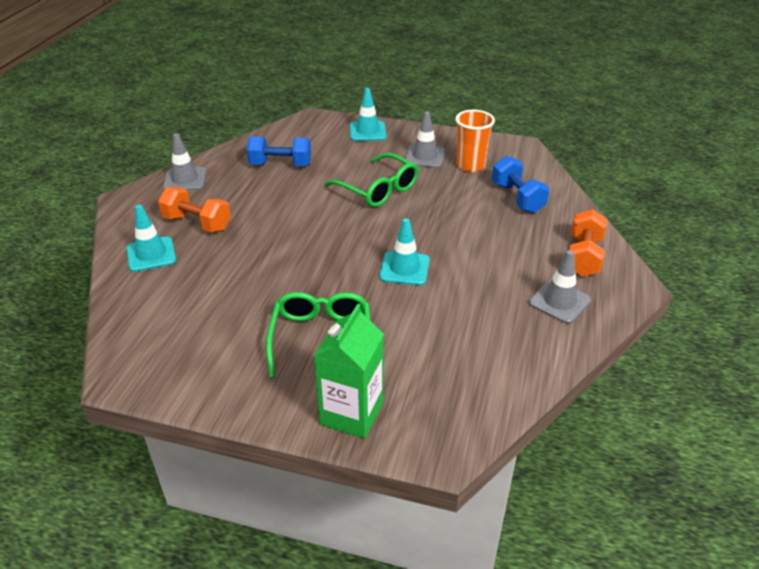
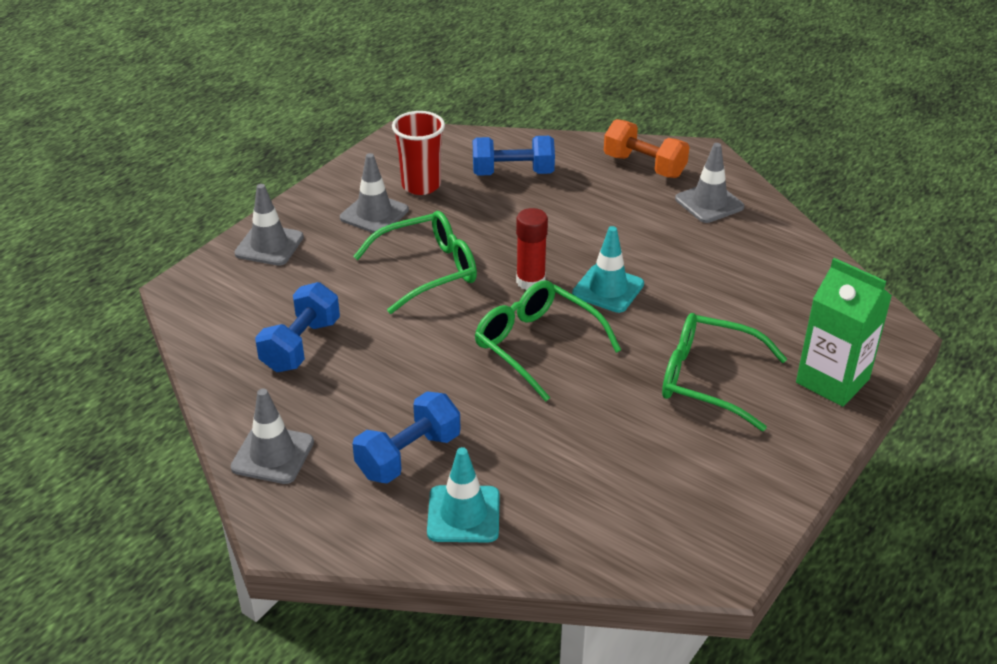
camera: 70 degrees left, 0 degrees up
orange dumbbell [158,187,231,232] -> blue dumbbell [352,392,461,483]
turquoise traffic cone [350,88,387,141] -> grey traffic cone [234,184,304,266]
orange cup [455,110,495,172] -> red cup [392,111,445,195]
none -> green glasses [475,280,621,401]
none -> red glue stick [516,208,548,290]

